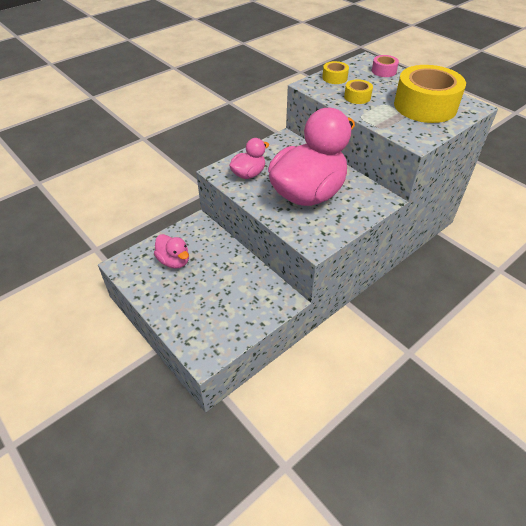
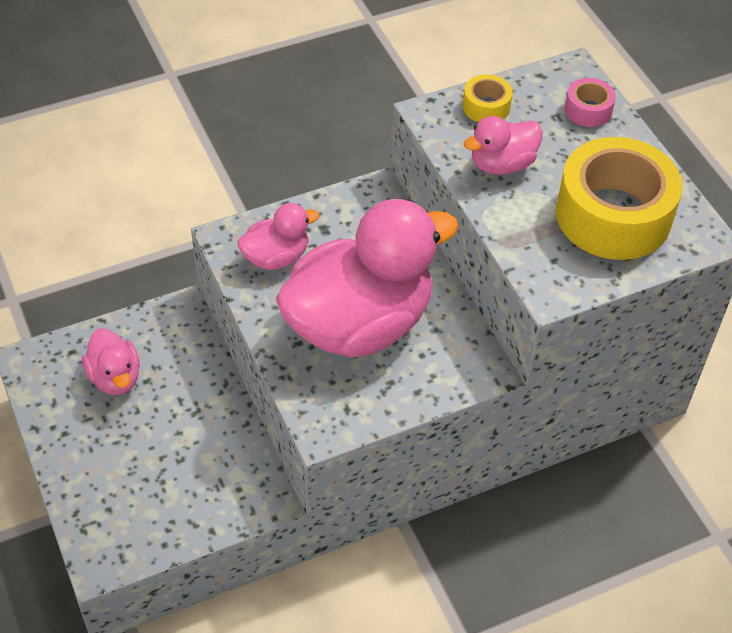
camera: 15 degrees right, 5 degrees up
yellow tape [344,79,373,104] -> pink duck [464,116,543,175]

